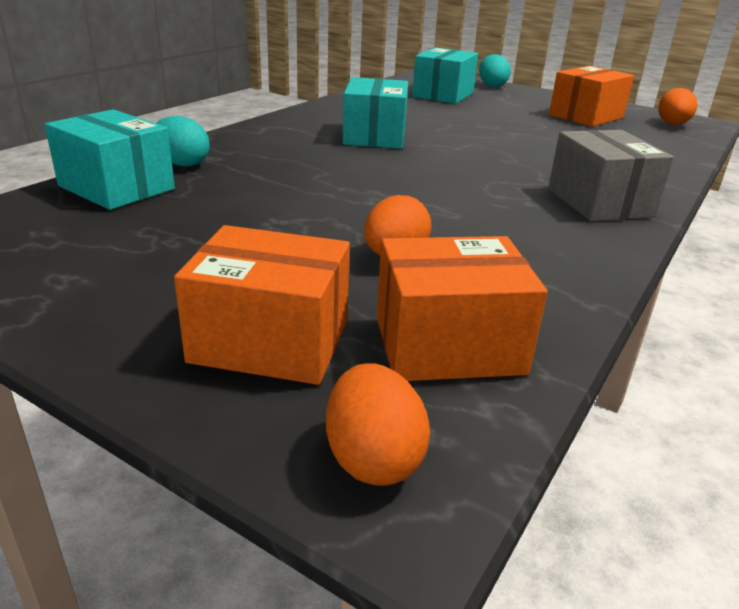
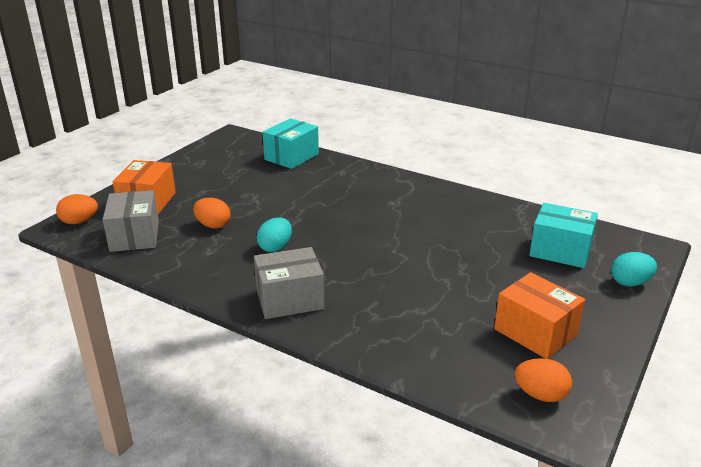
camera: 90 degrees right, 0 degrees up
turquoise egg [156,116,209,167] -> turquoise egg moved to [257,217,292,252]
turquoise box [342,77,408,149] -> none
orange box [377,236,548,381] -> grey box [103,190,159,252]

